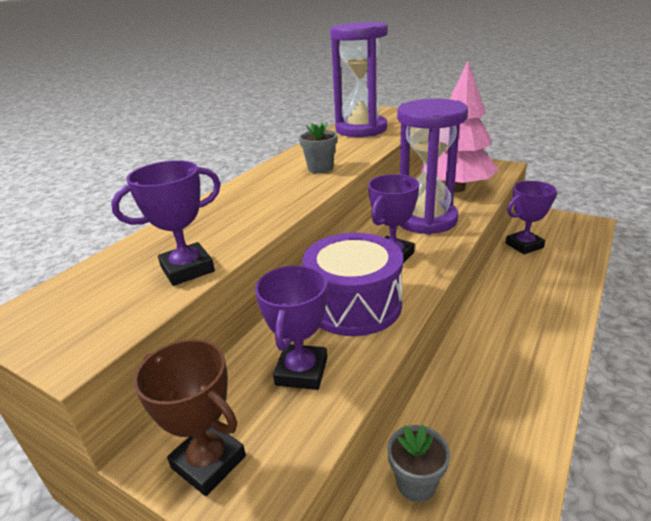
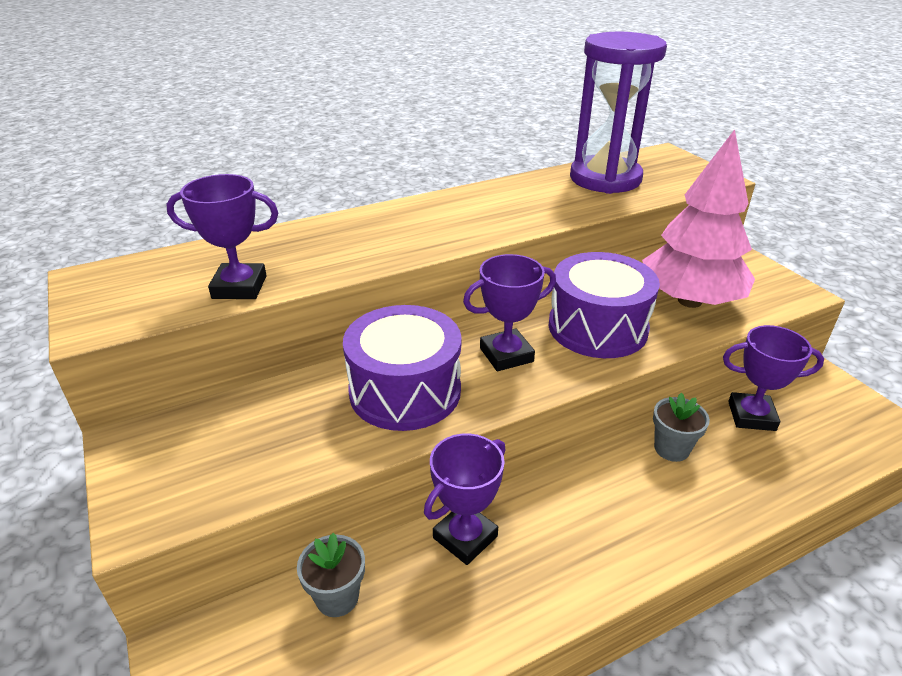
camera: 30 degrees right, 5 degrees up
brown trophy [133,339,246,496] -> none
purple trophy [255,265,327,390] -> purple trophy moved to [424,433,505,565]
grey flower pot [299,122,337,173] -> grey flower pot moved to [653,393,710,462]
purple hourglass [397,99,468,235] -> purple drum [549,252,660,358]

